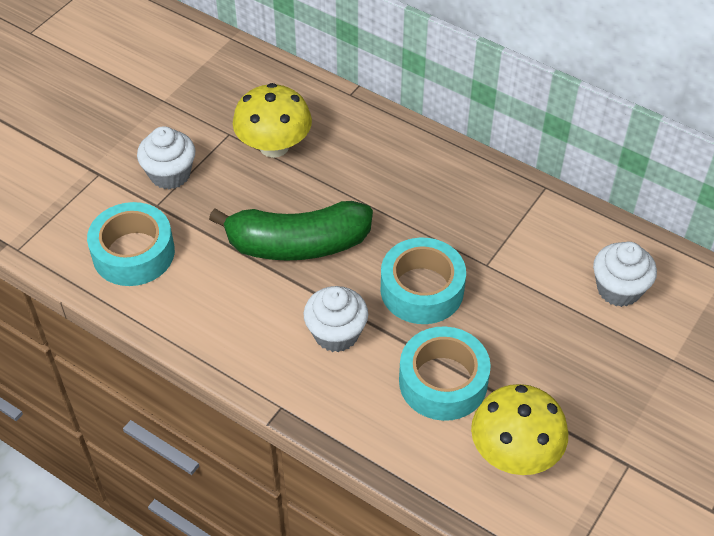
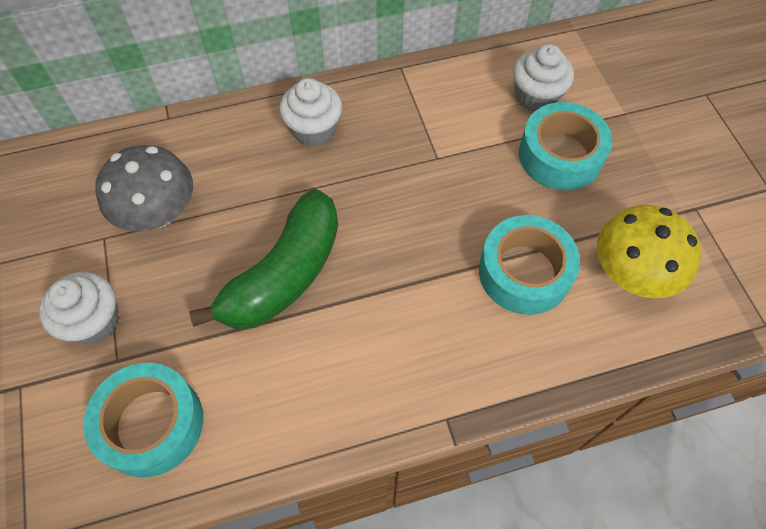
camera: 50 degrees left, 10 degrees up
yellow mushroom [233,83,312,158] -> grey mushroom [95,145,193,231]
white cupcake [303,286,368,352] -> white cupcake moved to [280,78,342,147]
turquoise tape [381,238,466,324] -> turquoise tape moved to [519,102,612,190]

